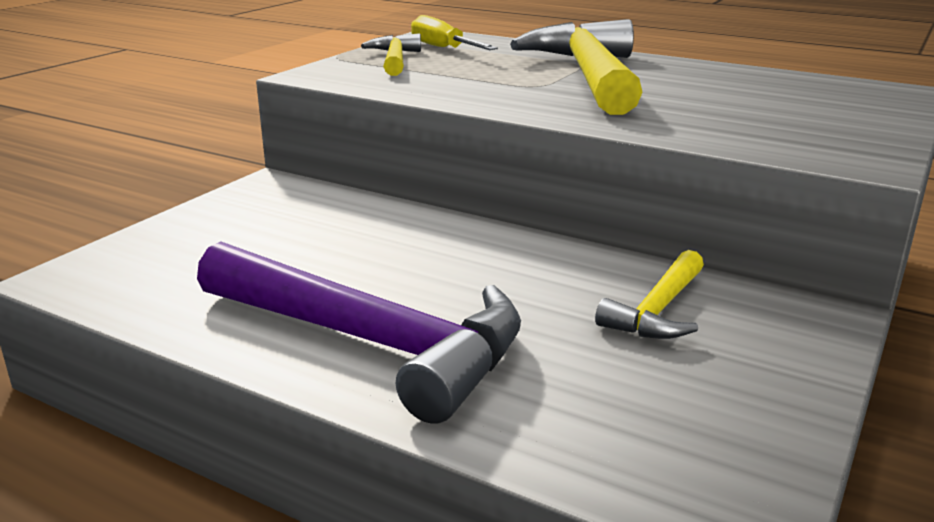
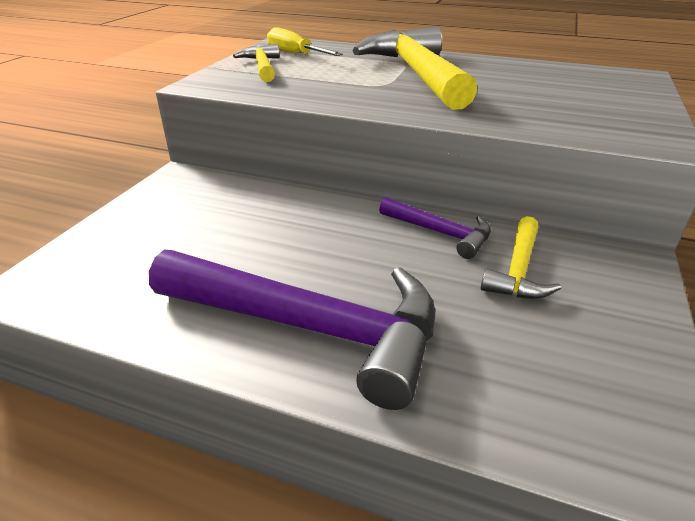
camera: 10 degrees left, 10 degrees up
none -> purple hammer [379,197,491,259]

